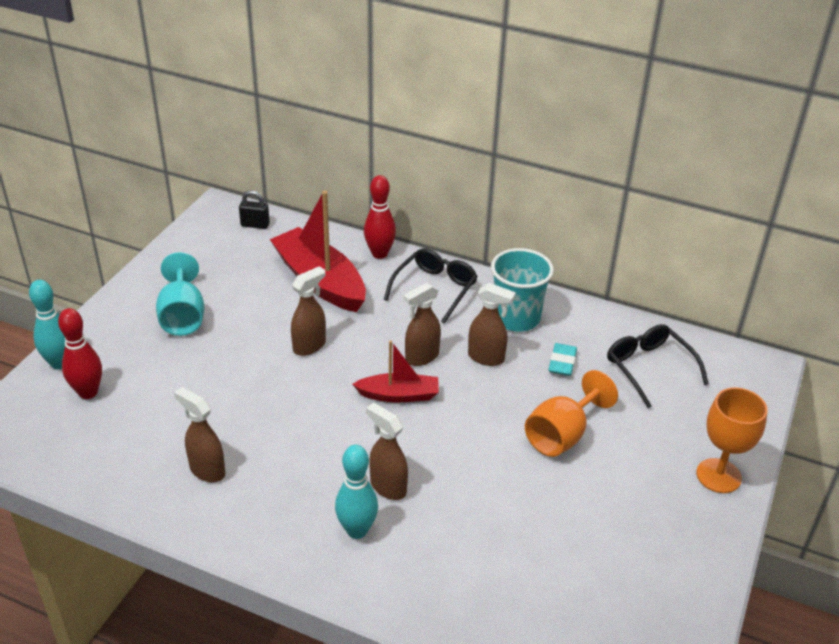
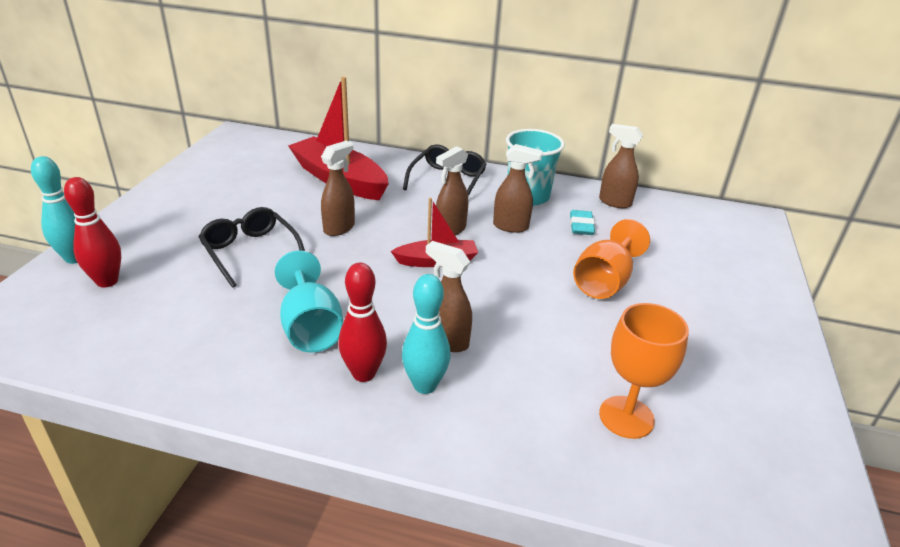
camera: 10 degrees left, 5 degrees down
turquoise goblet [156,252,204,336] -> turquoise goblet moved to [275,251,343,352]
brown spray bottle [174,387,225,483] -> brown spray bottle moved to [599,124,643,208]
black padlock [239,190,270,229] -> none
red bowling pin [364,175,396,259] -> red bowling pin moved to [338,262,387,382]
black glasses [607,324,709,408] -> black glasses moved to [198,207,305,287]
orange goblet [696,388,767,493] -> orange goblet moved to [599,303,689,439]

